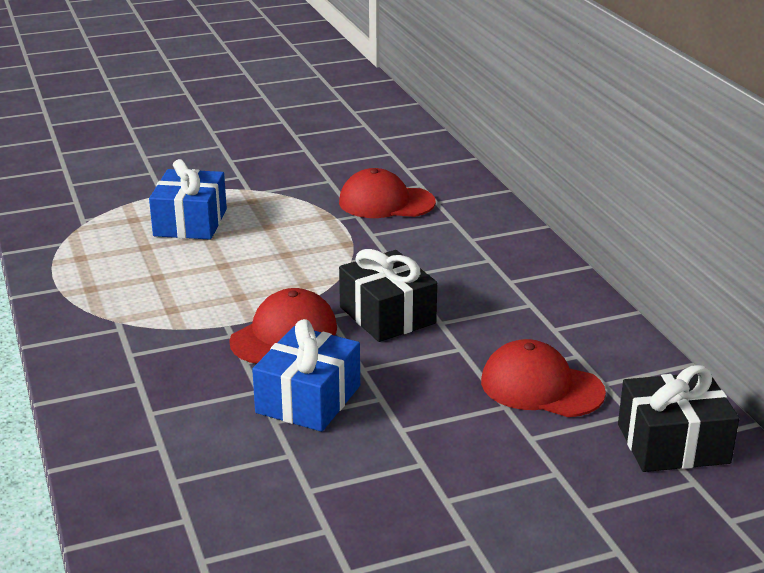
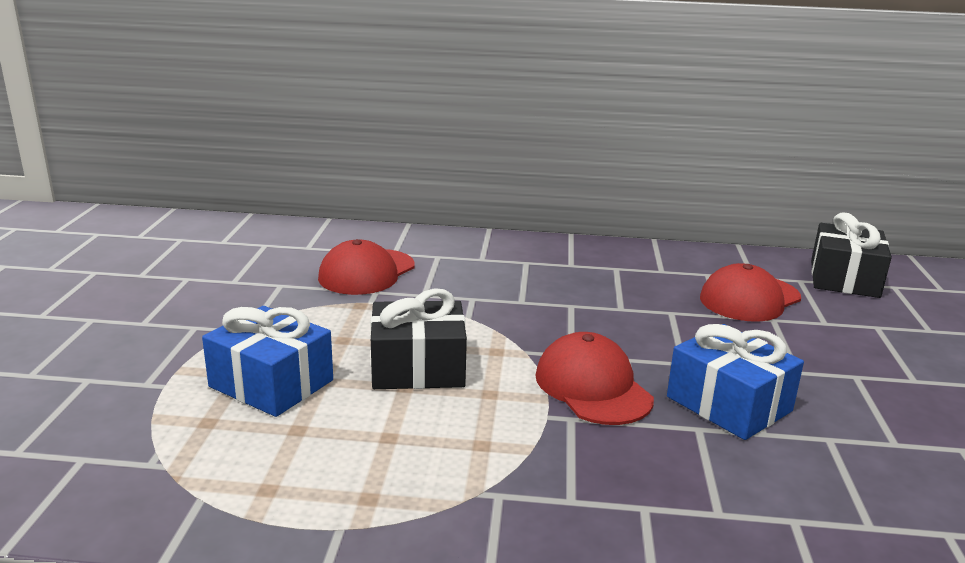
camera: 65 degrees left, 5 degrees down
black gift [339,249,437,342] -> black gift moved to [371,288,467,389]

